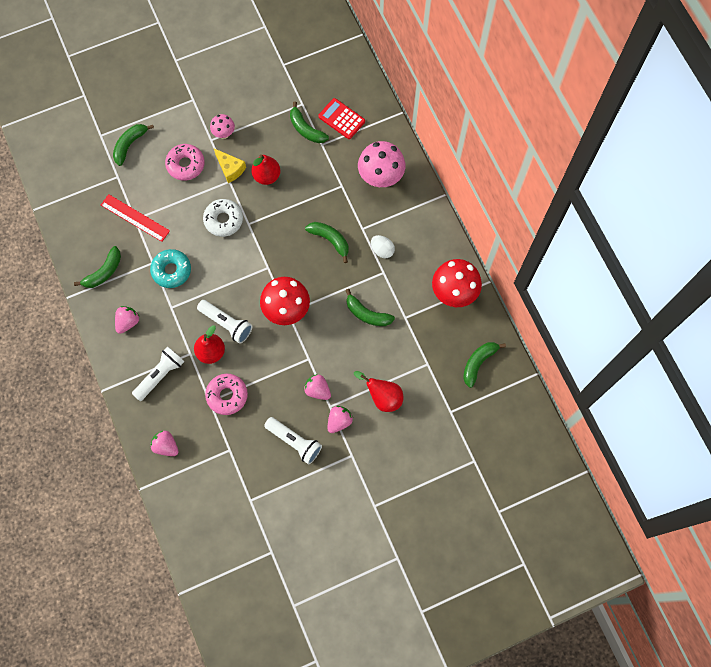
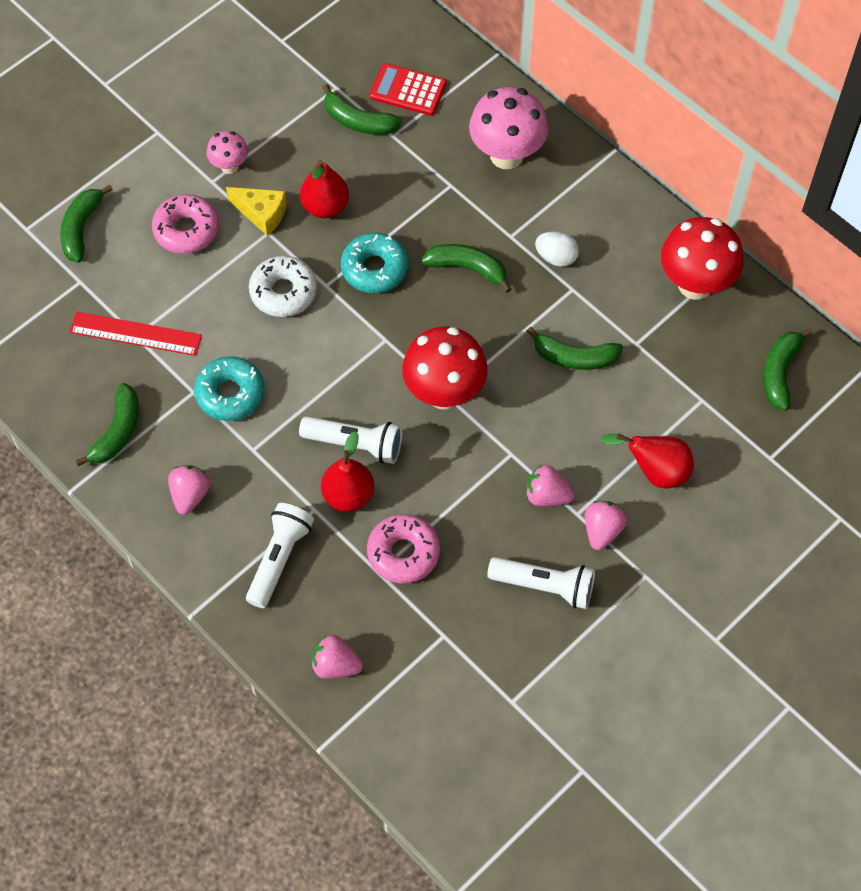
camera: 20 degrees left, 10 degrees down
none -> turquoise donut [341,233,408,293]

